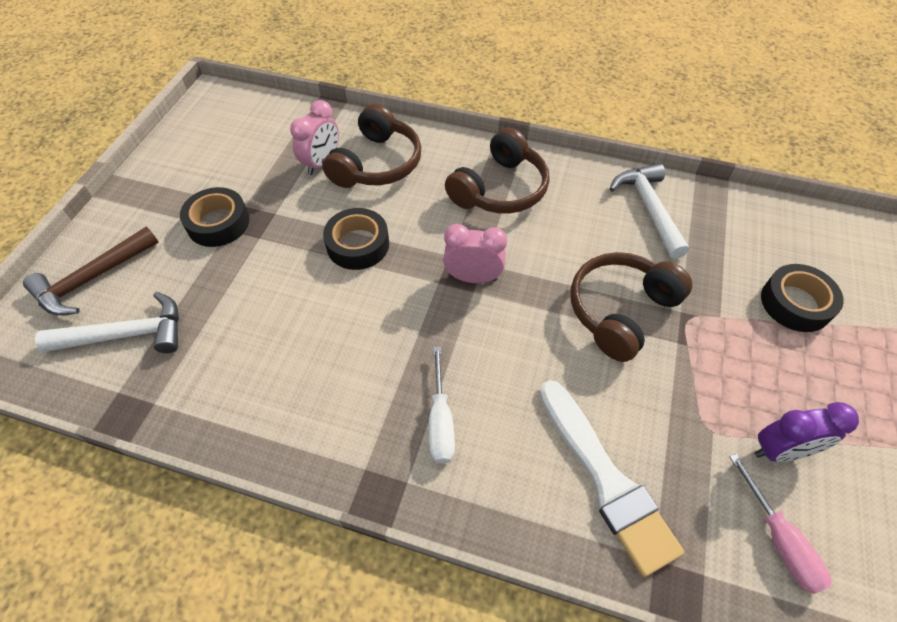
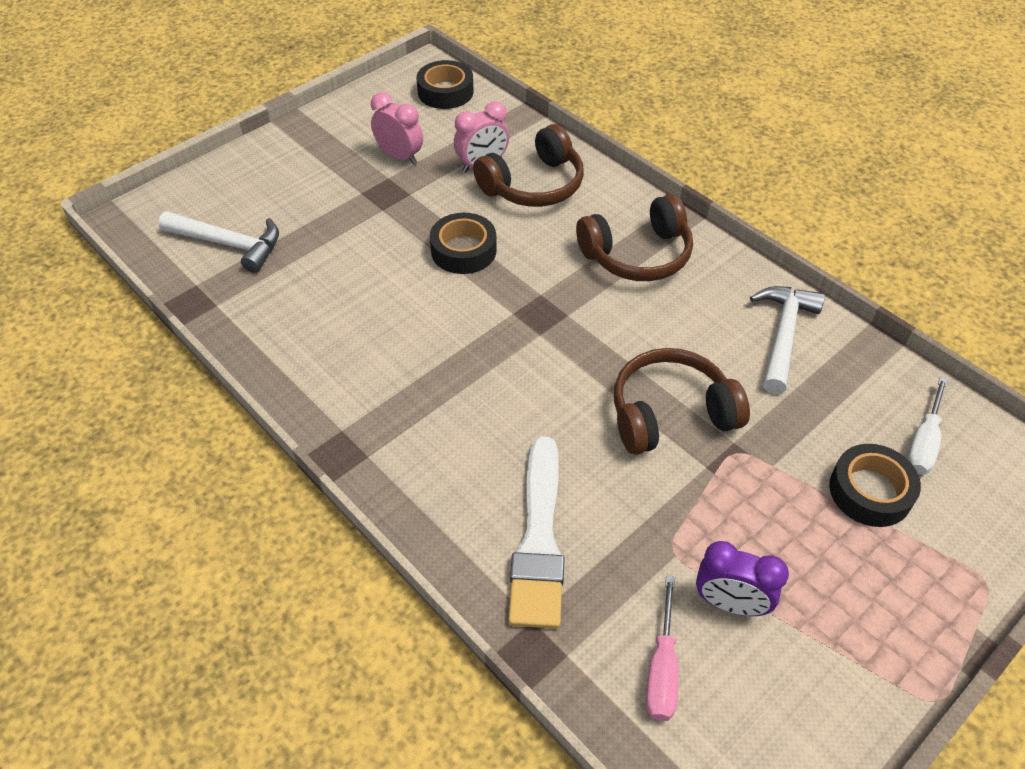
camera: 30 degrees right, 5 degrees down
brown hammer [23,227,159,316] -> none
black tape [180,187,249,247] -> black tape moved to [416,60,474,109]
white screwdriver [429,346,455,464] -> white screwdriver moved to [907,377,948,475]
pink clock [443,224,507,283] -> pink clock moved to [371,92,423,165]

